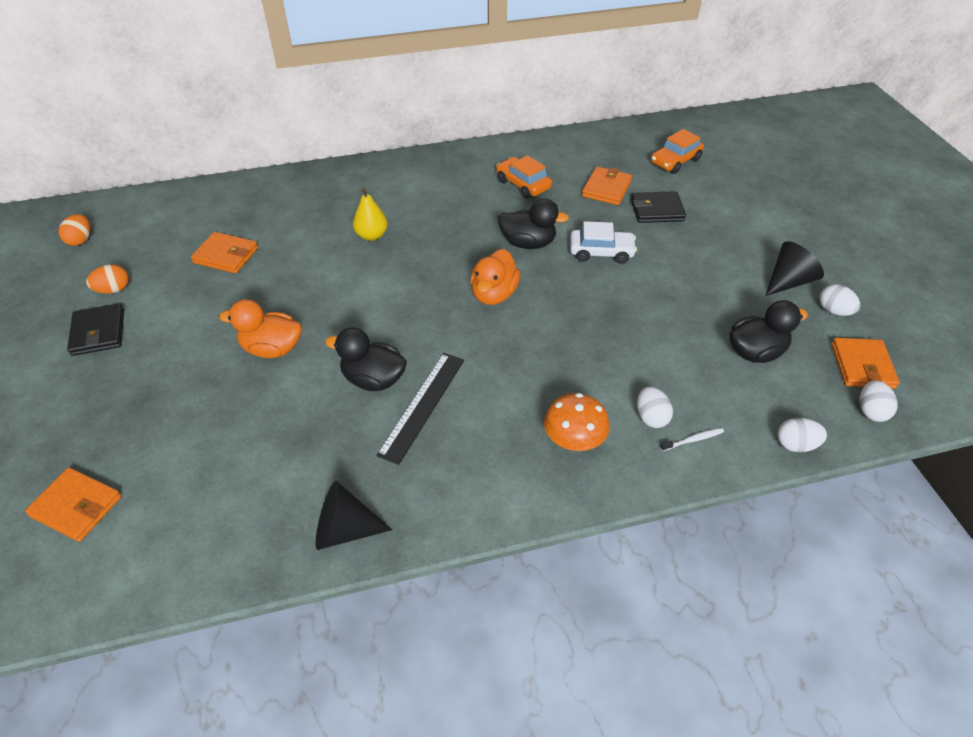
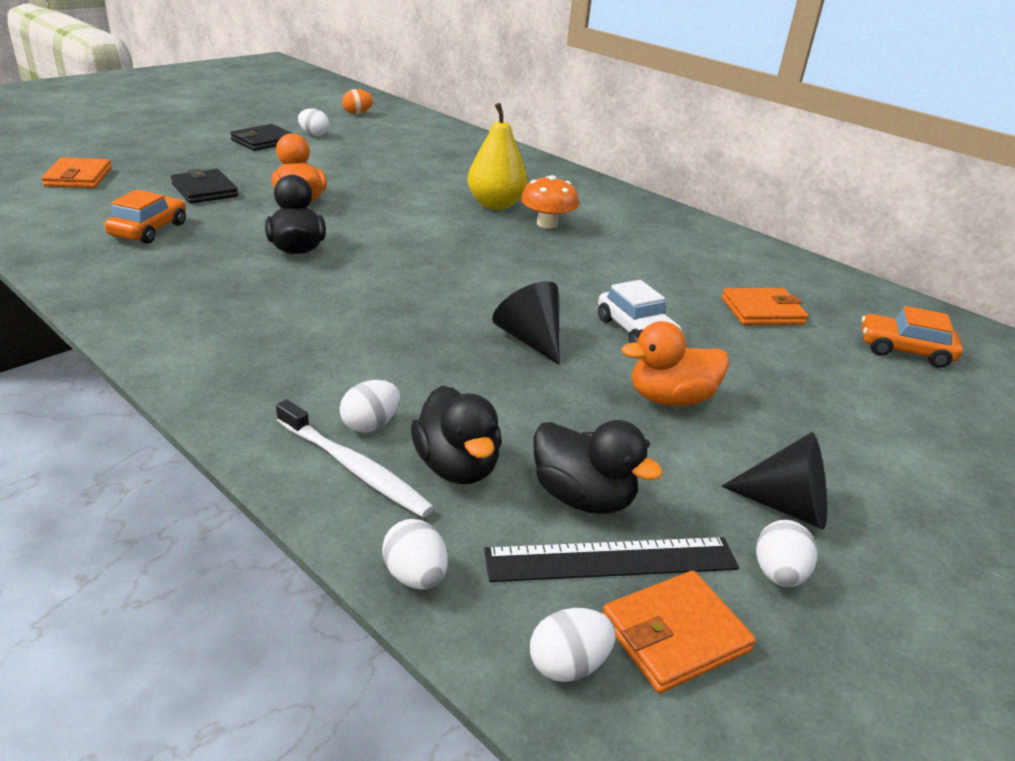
camera: 55 degrees right, 15 degrees down
orange egg [86,264,129,294] -> white egg [298,108,330,136]
orange wallet [191,232,258,273] -> none
black cone [316,480,392,550] -> black cone moved to [492,281,560,365]
yellow pear [353,188,388,241] -> yellow pear [467,103,527,210], size x1.53
black ruler [376,353,464,465] -> black ruler moved to [484,537,739,582]
orange duck [470,249,520,305] -> orange duck moved to [621,321,729,406]
orange car [496,155,552,199] -> orange car moved to [105,190,186,244]
black duck [498,198,569,249] -> black duck moved to [411,386,502,484]
orange mushroom [544,393,610,451] -> orange mushroom moved to [521,175,579,228]
black wallet [631,191,686,223] -> black wallet moved to [171,169,238,204]
white toothbrush [660,428,724,451] -> white toothbrush [276,400,434,517], size x1.99

